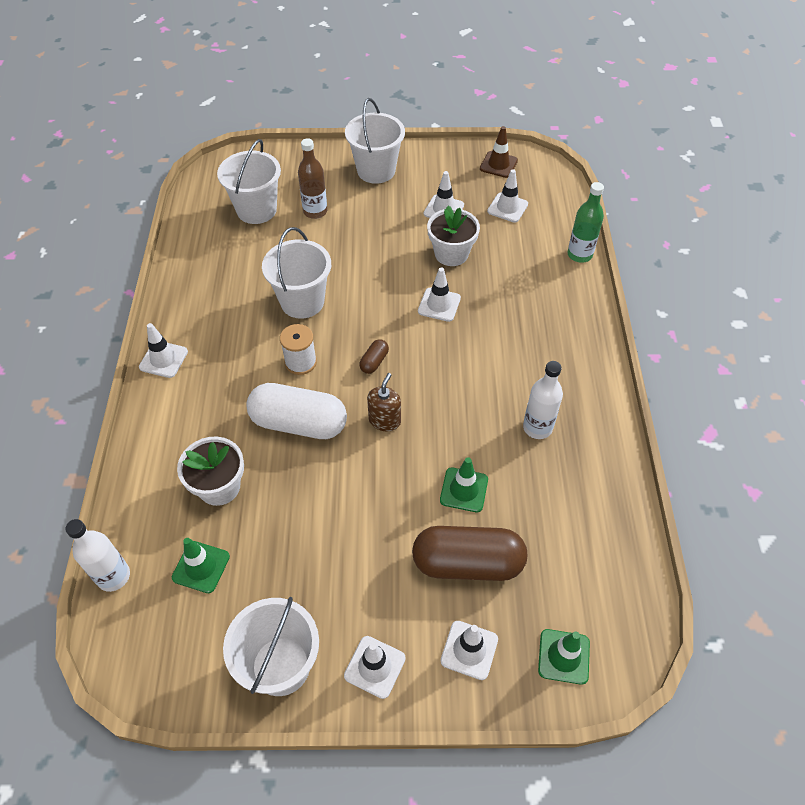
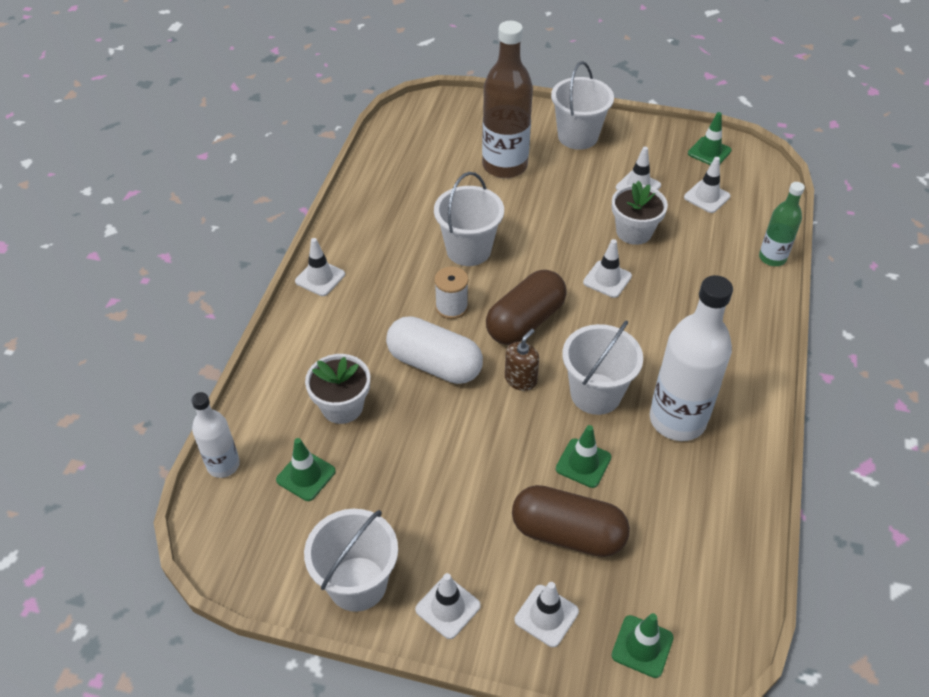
camera: 15 degrees right, 5 degrees down
white bucket [217,139,281,224] -> white bucket moved to [562,320,643,415]
brown bottle [298,138,327,219] -> brown bottle [482,21,533,178], size x1.81
brown capsule [359,339,389,374] -> brown capsule [486,270,567,345], size x2.33
brown traffic cone [480,126,518,178] -> green traffic cone [688,112,732,165]
white bottle [523,361,563,439] -> white bottle [650,275,733,441], size x1.81

